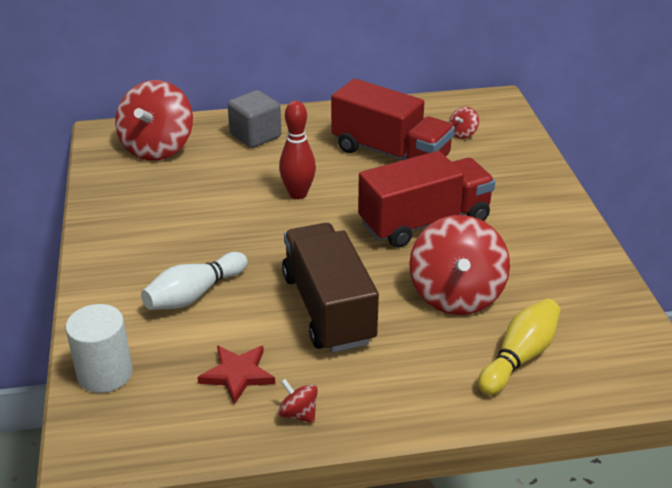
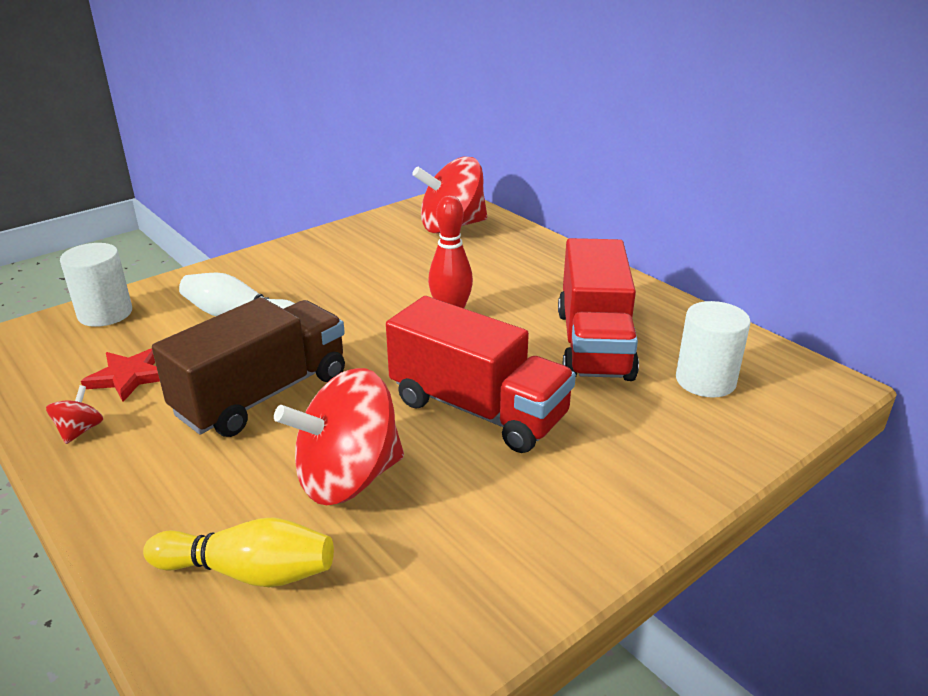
camera: 60 degrees right, 5 degrees down
grey cube [228,90,281,148] -> none
red spinning top [449,107,479,139] -> white cylinder [676,301,751,398]

